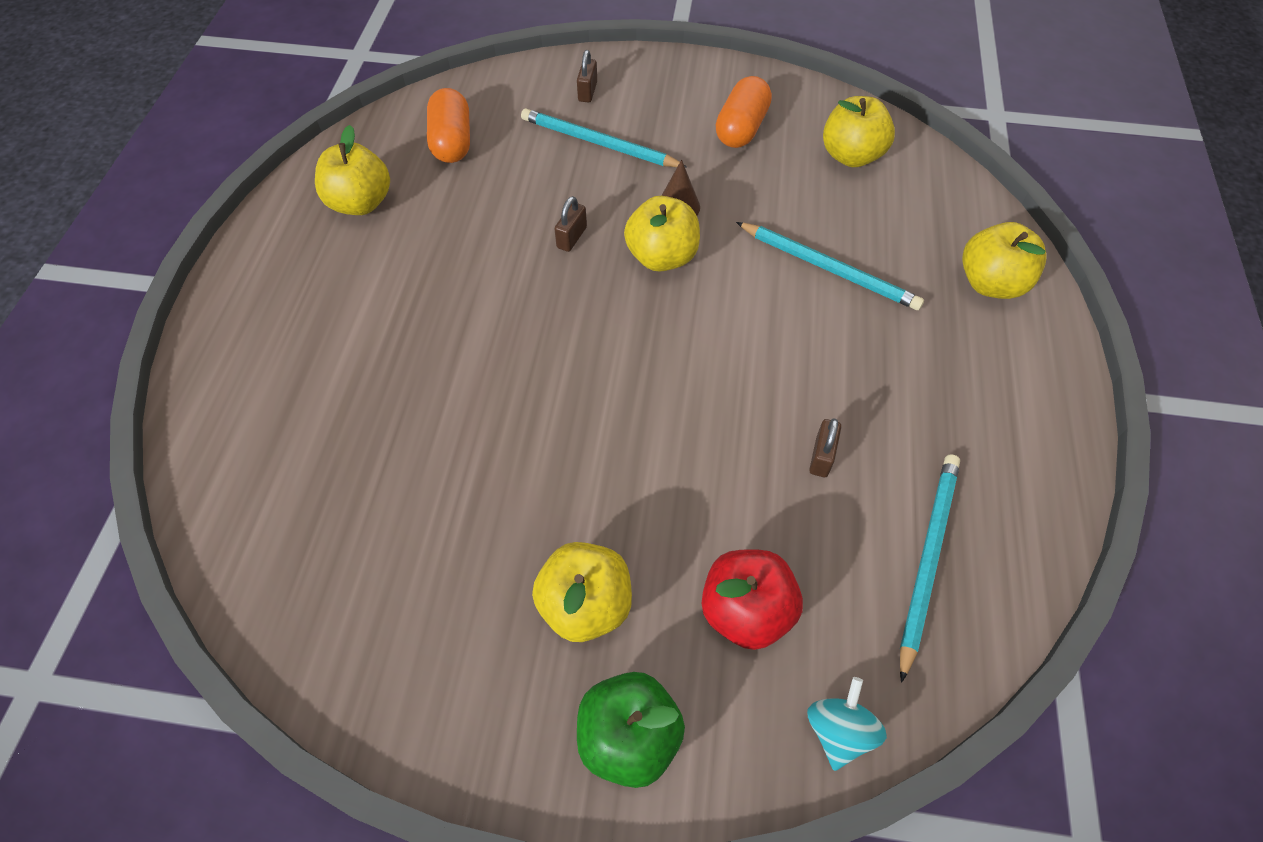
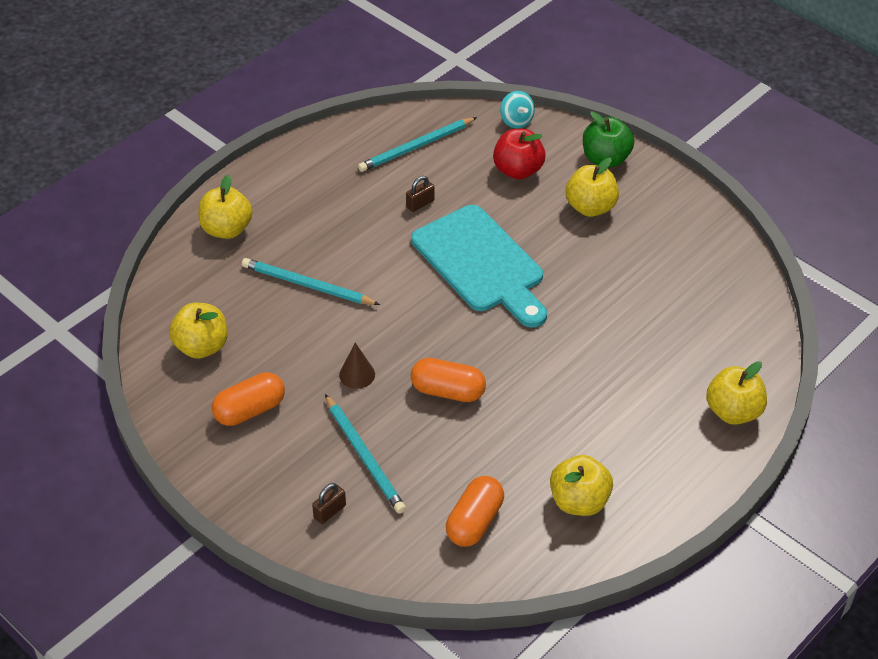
camera: 145 degrees left, 10 degrees down
brown padlock [555,196,587,252] -> orange capsule [411,358,486,402]
yellow apple [624,196,700,272] -> yellow apple moved to [706,361,767,425]
turquoise pencil [736,222,924,310] -> turquoise pencil turned 45 degrees counterclockwise [242,258,380,305]
turquoise spinning top [807,677,887,771] -> turquoise spinning top turned 75 degrees counterclockwise [500,91,535,128]
none -> turquoise cutting board [411,205,547,327]

